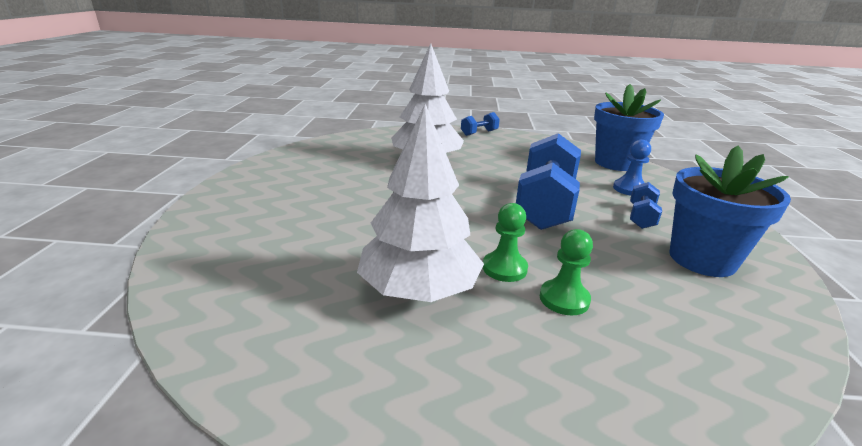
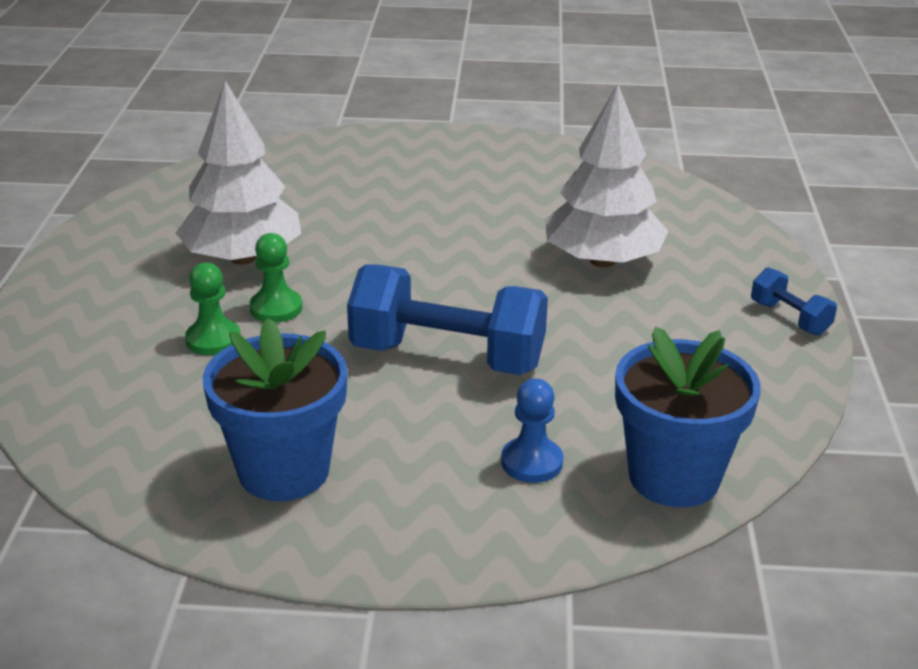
camera: 90 degrees right, 5 degrees up
blue dumbbell [630,182,662,229] -> none

